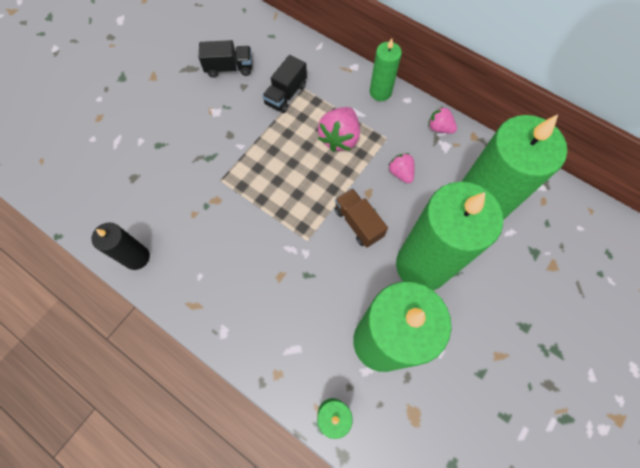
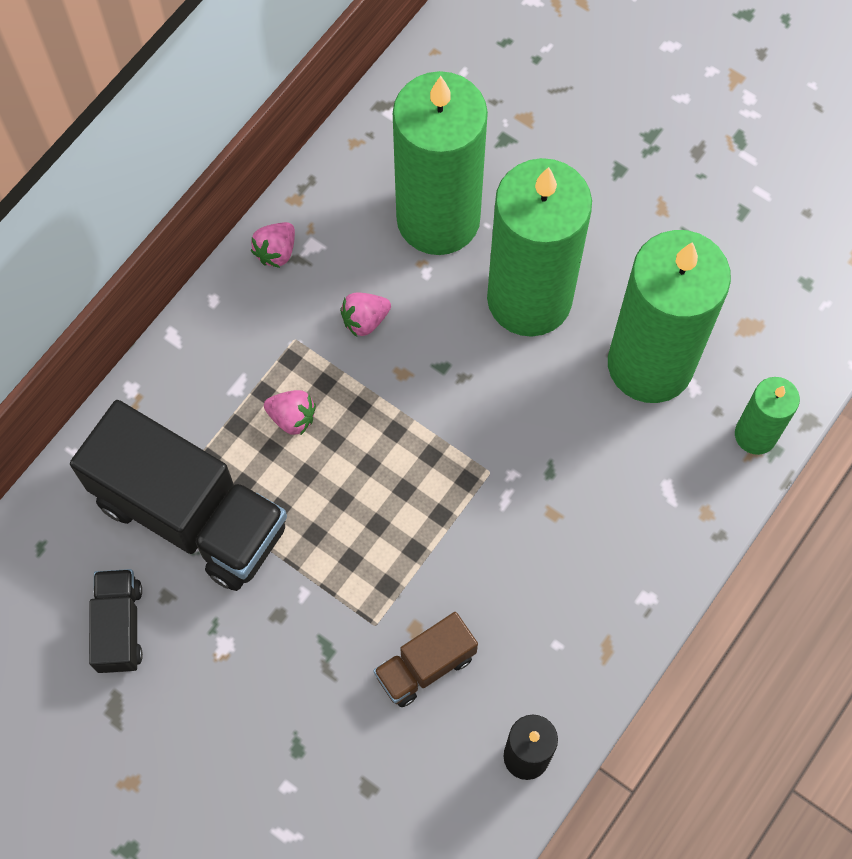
camera: 90 degrees left, 0 degrees up
black truck [262,55,307,113] -> black truck [70,400,287,591], size x2.04
pink strawberry [318,107,360,152] -> pink strawberry [264,390,316,436], size x0.60
brown truck [334,188,388,248] -> brown truck moved to [373,612,478,707]
green candle [370,38,402,101] -> none

